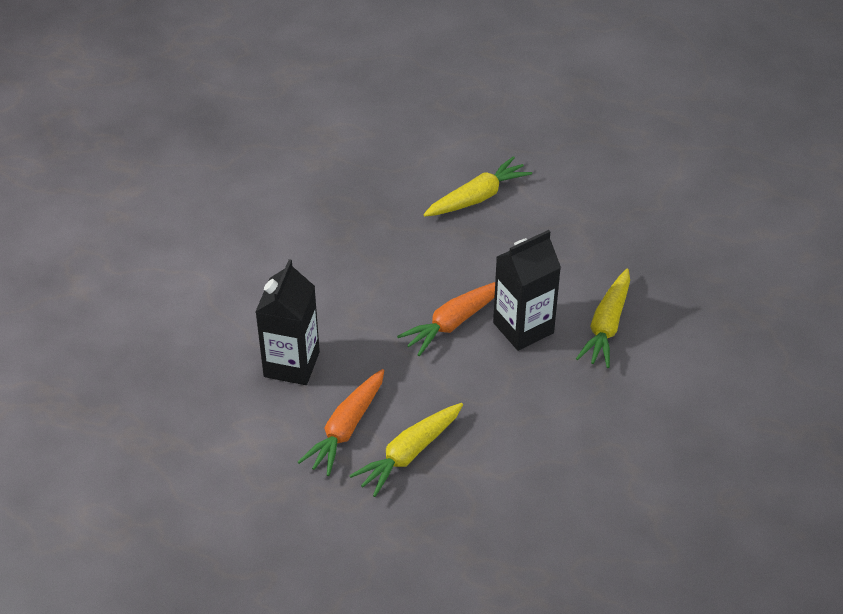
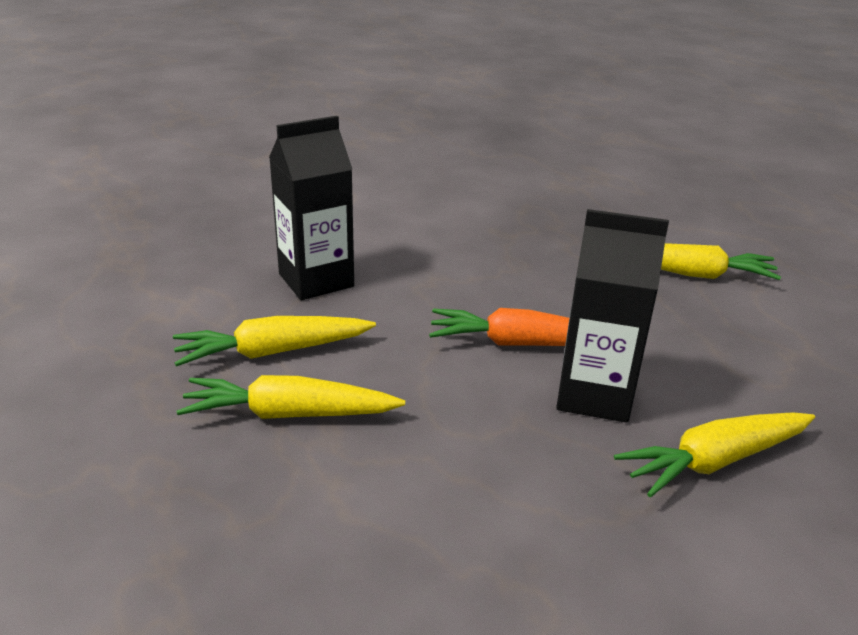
camera: 45 degrees right, 15 degrees down
orange carrot [298,369,384,476] -> yellow carrot [173,316,376,367]

